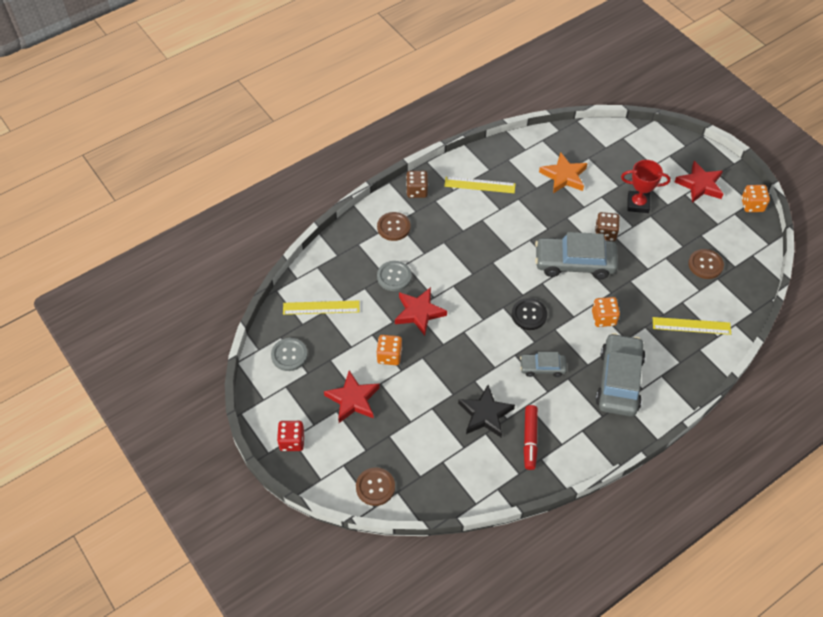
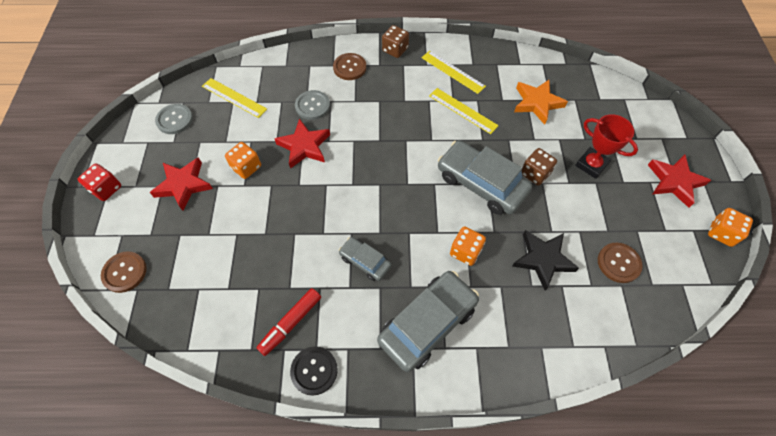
camera: 35 degrees right, 5 degrees up
black star [458,385,515,437] -> black star moved to [512,230,579,290]
black button [512,298,547,330] -> black button moved to [290,346,338,395]
yellow ruler [653,317,731,335] -> yellow ruler moved to [429,88,499,134]

